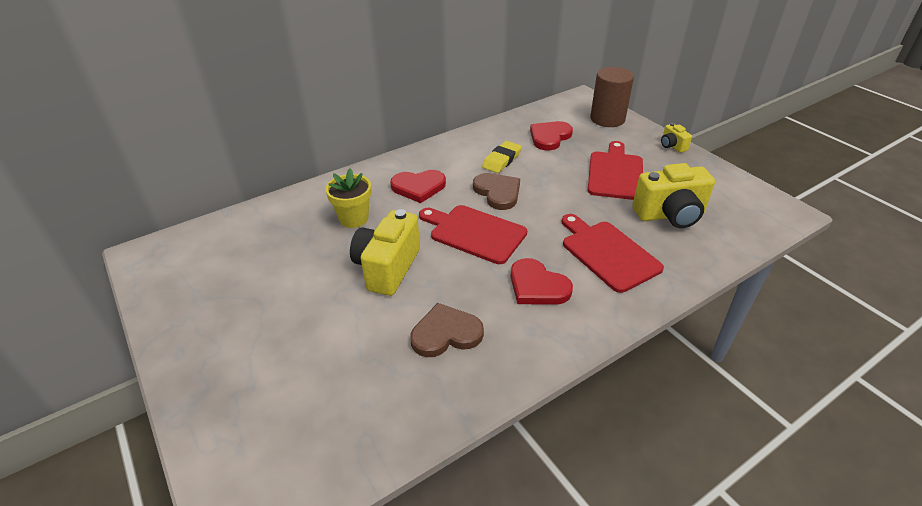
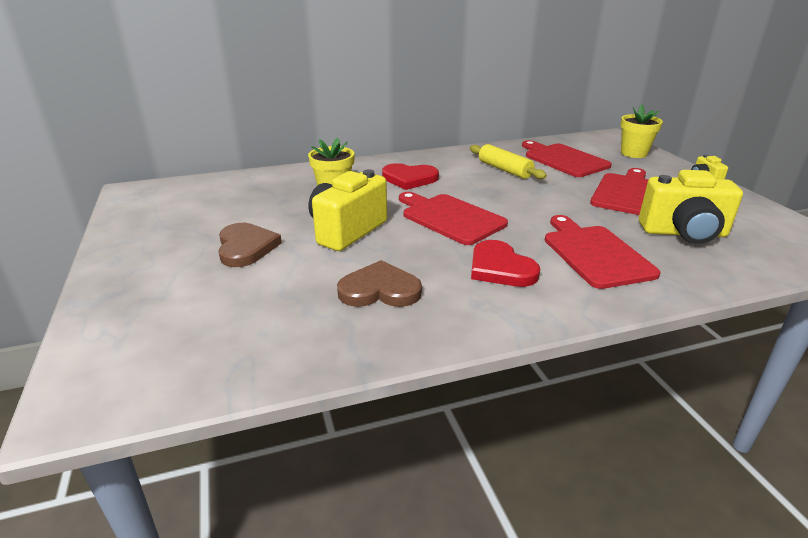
camera: 15 degrees right, 10 degrees down
brown heart [473,173,520,210] -> brown heart moved to [218,223,282,267]
yellow eraser [482,141,522,173] -> yellow rolling pin [470,144,547,179]
red heart [530,121,573,151] -> red cutting board [522,140,612,177]
brown cylinder [590,67,634,127] -> yellow flower pot [620,104,663,158]

